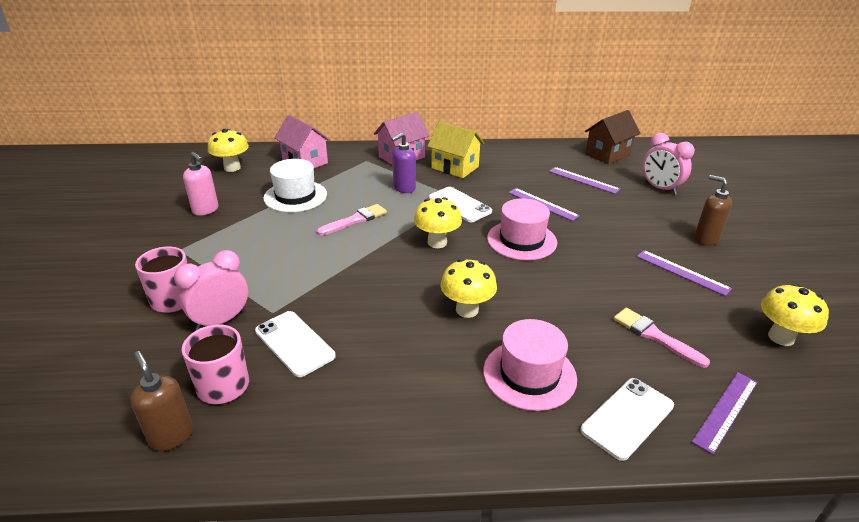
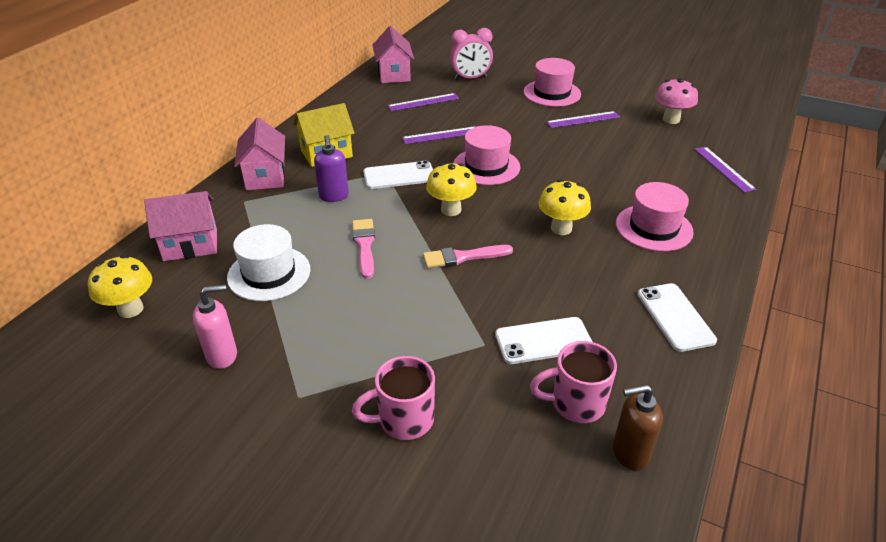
camera: 60 degrees left, 5 degrees up
pink clock [174,250,248,330] -> none
white phone [580,378,674,461] -> white phone moved to [637,283,717,352]
brown house [585,110,640,164] -> pink house [373,26,414,83]
pink brush [614,308,710,368] -> pink brush moved to [423,245,513,269]
brown soap dispenser [694,175,732,246] -> pink hat [523,58,581,107]
yellow mushroom [761,284,829,346] -> pink mushroom [655,78,698,124]

